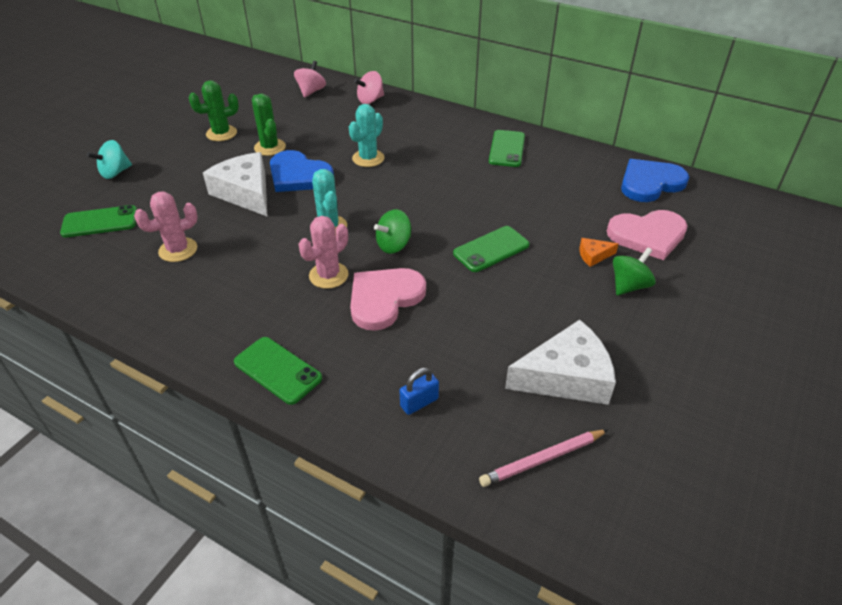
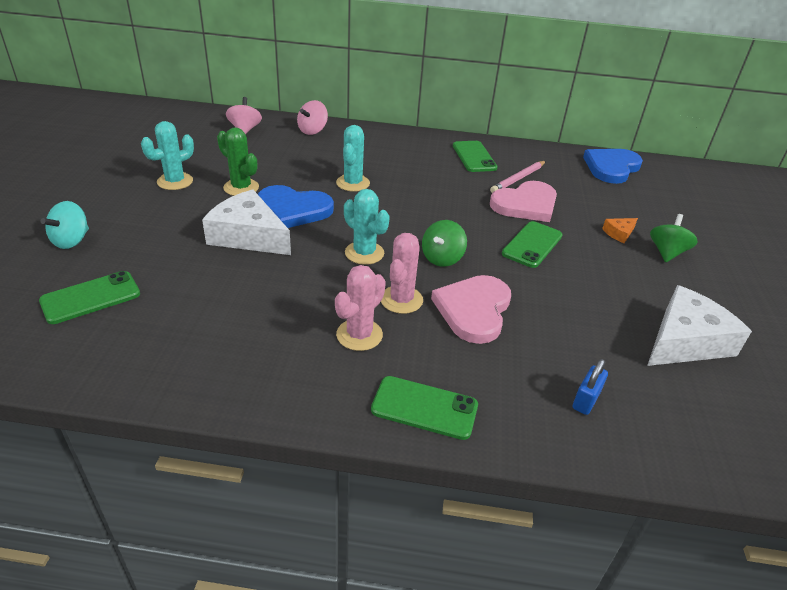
camera: 25 degrees left, 5 degrees down
pink cactus [134,191,198,262] -> pink cactus moved to [335,265,386,351]
green cactus [189,80,239,141] -> turquoise cactus [141,121,194,190]
pink pencil [479,429,608,487] -> pink pencil moved to [490,161,546,193]
pink heart [607,210,687,260] -> pink heart moved to [490,181,557,222]

